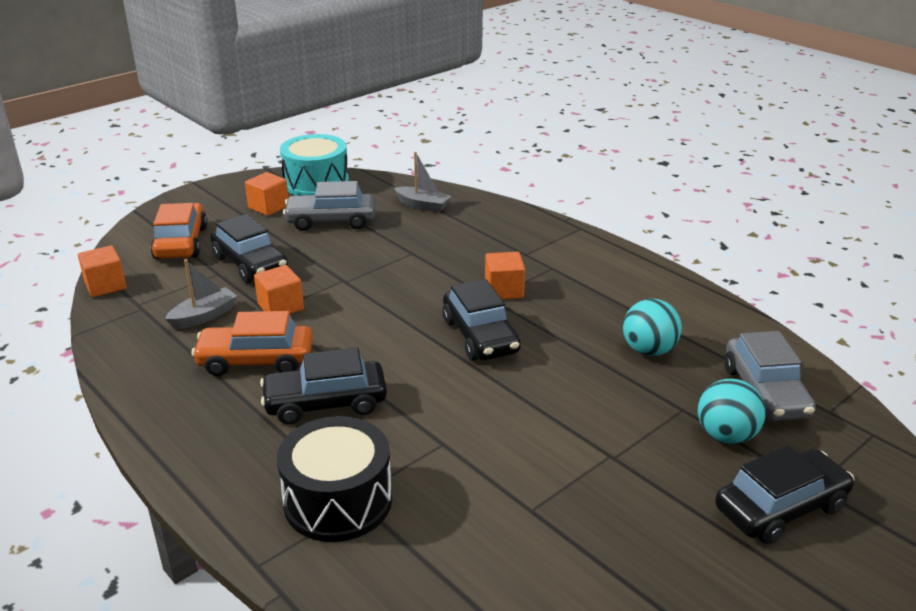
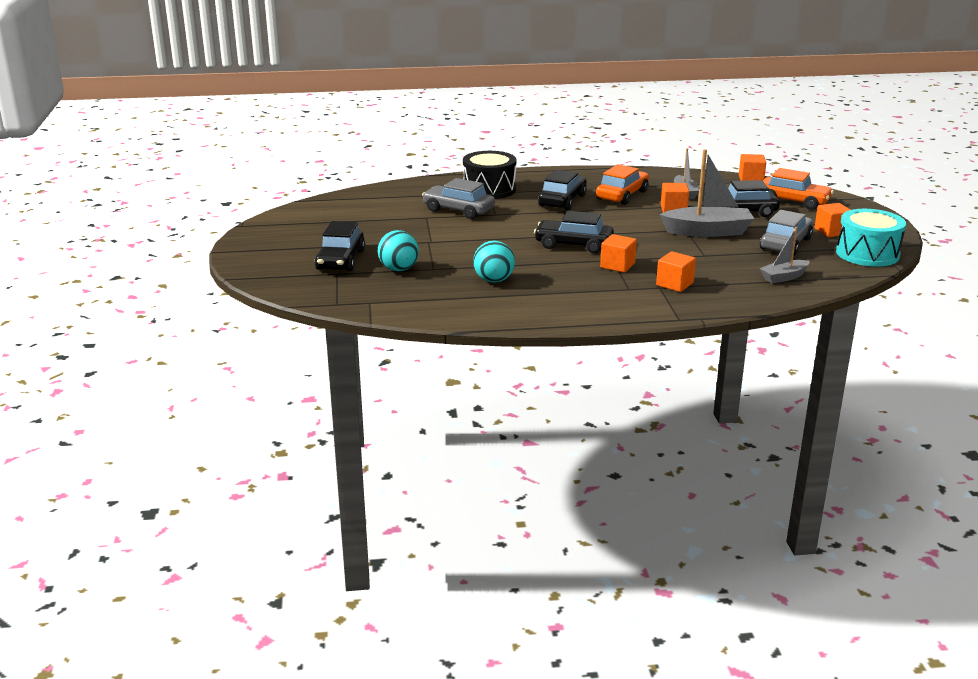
camera: 125 degrees right, 5 degrees down
grey car [724,331,816,421] -> grey car moved to [422,178,495,219]
none -> orange cube [656,251,696,292]
none -> grey boat [659,149,754,237]

